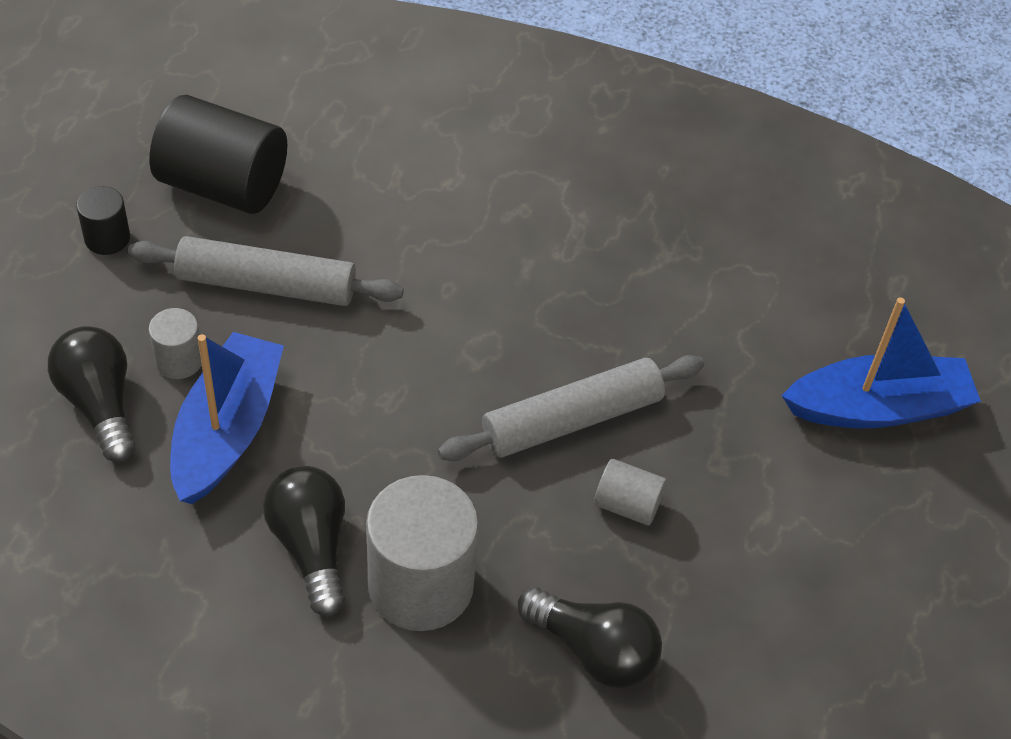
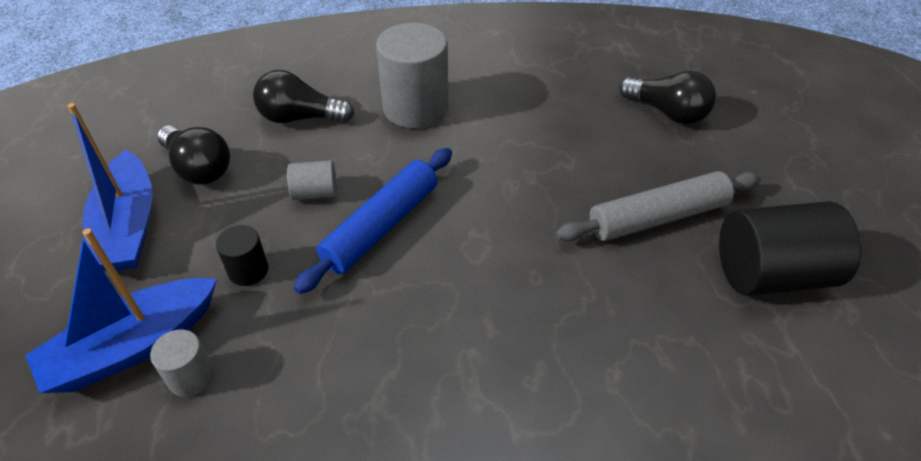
camera: 155 degrees right, 5 degrees down
black cylinder [76,186,130,255] -> black cylinder moved to [216,225,269,286]
grey cylinder [149,308,202,379] -> grey cylinder moved to [150,329,214,397]
blue boat [170,332,284,504] -> blue boat moved to [68,103,152,272]
black light bulb [263,466,345,617] -> black light bulb moved to [157,125,230,184]
grey rolling pin [438,355,704,461] -> blue rolling pin [294,148,452,294]

